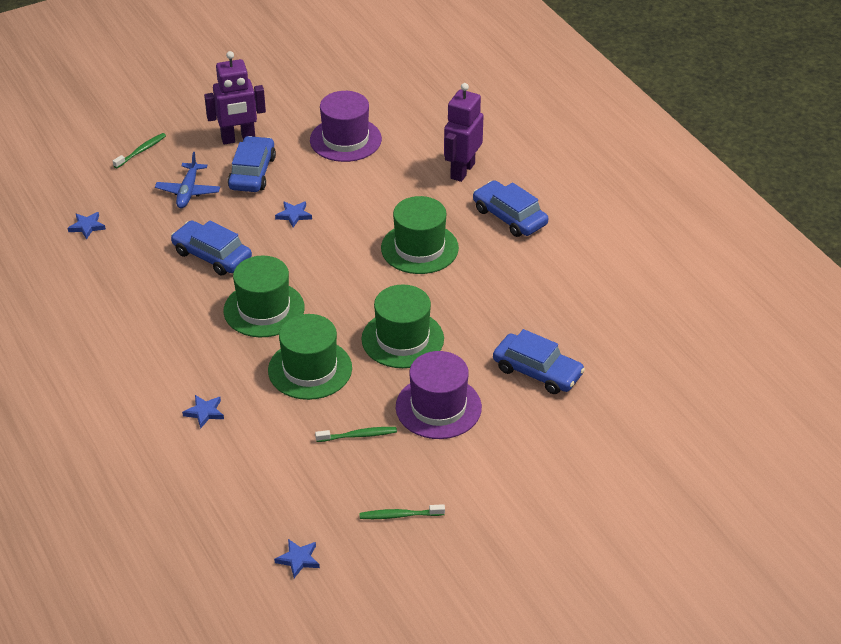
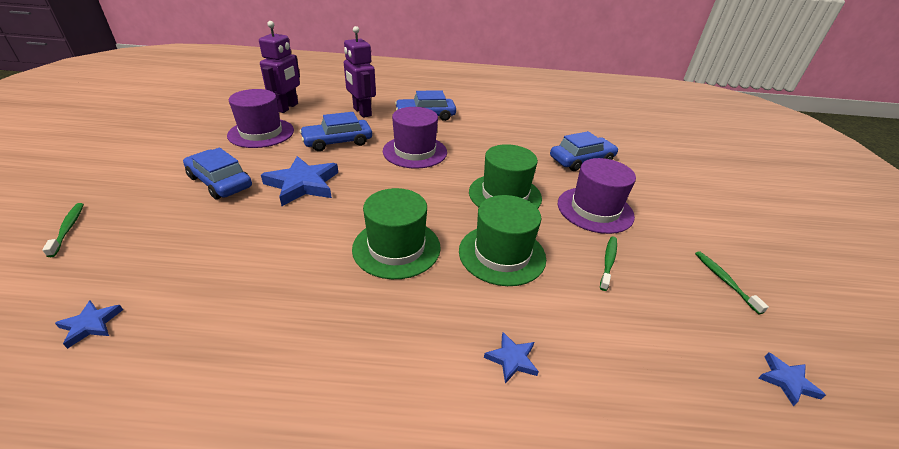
camera: 60 degrees left, 5 degrees down
blue plane [155,152,220,208] -> none
blue car [171,220,252,276] -> blue car moved to [300,112,372,151]
purple robot [204,51,266,144] -> purple robot moved to [259,21,300,113]
blue star [275,201,312,227] -> blue star [261,156,338,206], size x2.07
green toothbrush [359,504,445,519] -> green toothbrush turned 135 degrees clockwise [695,251,769,315]
green hat [381,196,459,274] -> purple hat [383,107,447,168]

